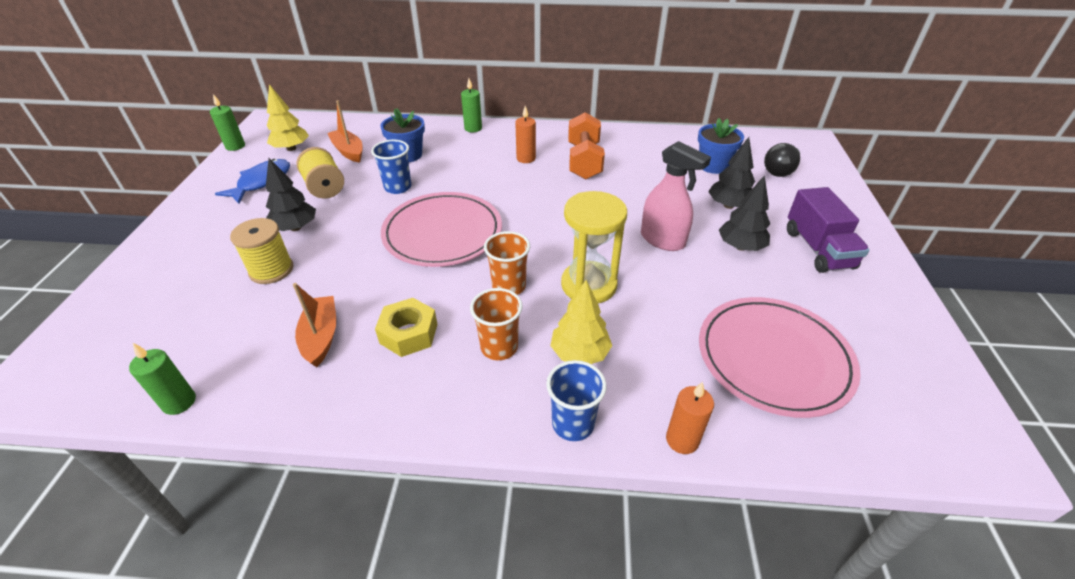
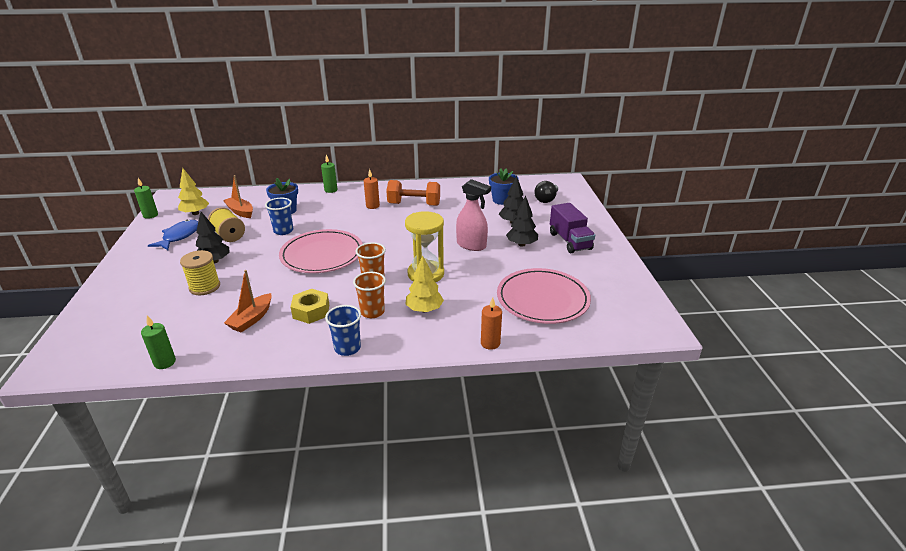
camera: 10 degrees left, 10 degrees down
orange boat [293,283,336,367] -> orange boat turned 135 degrees counterclockwise [224,270,272,333]
blue cup [546,360,607,441] -> blue cup moved to [325,305,361,356]
orange dumbbell [568,112,605,179] -> orange dumbbell turned 75 degrees counterclockwise [386,180,440,206]

